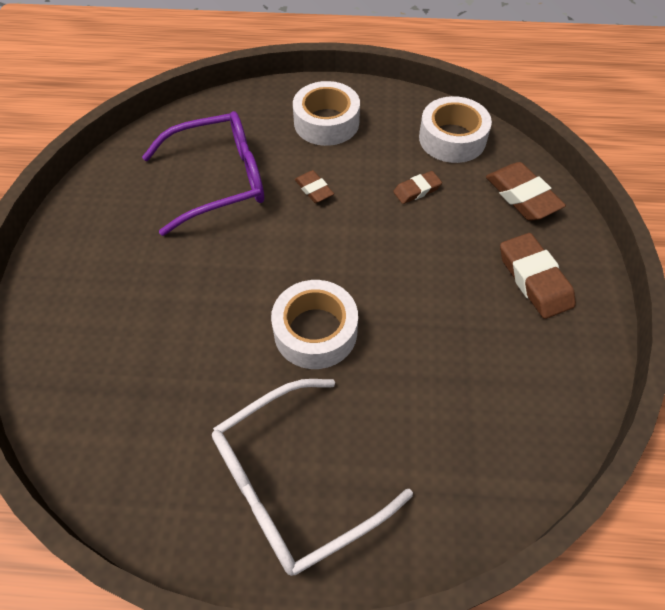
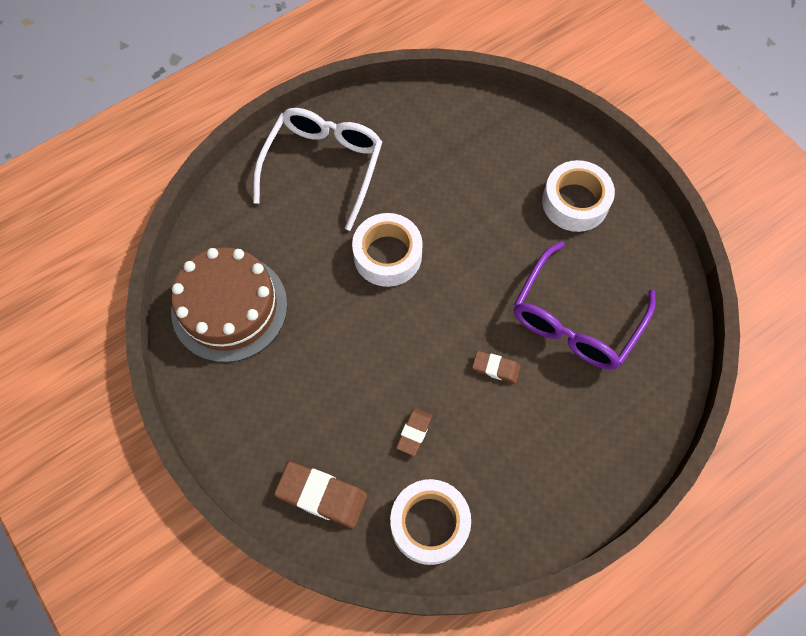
camera: 140 degrees right, 10 degrees up
white tape [293,81,360,146] -> white tape moved to [542,160,615,232]
brown eraser [500,233,576,319] -> none
none -> brown cake [171,247,288,363]

